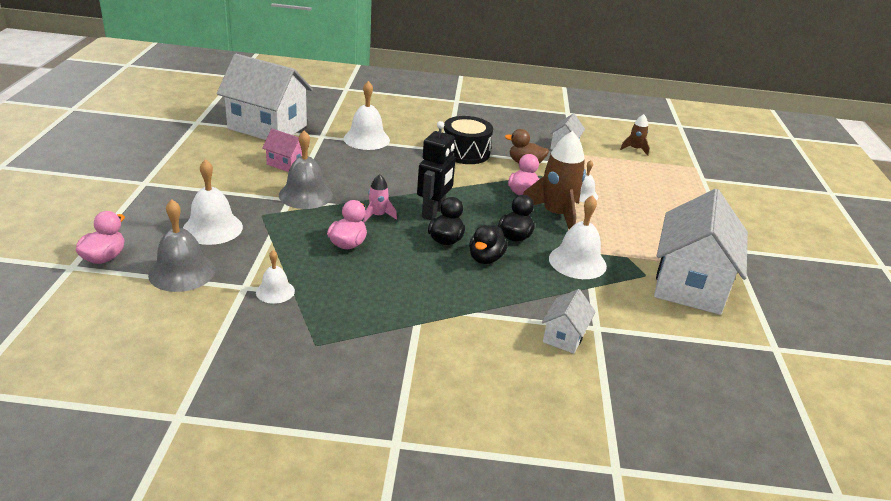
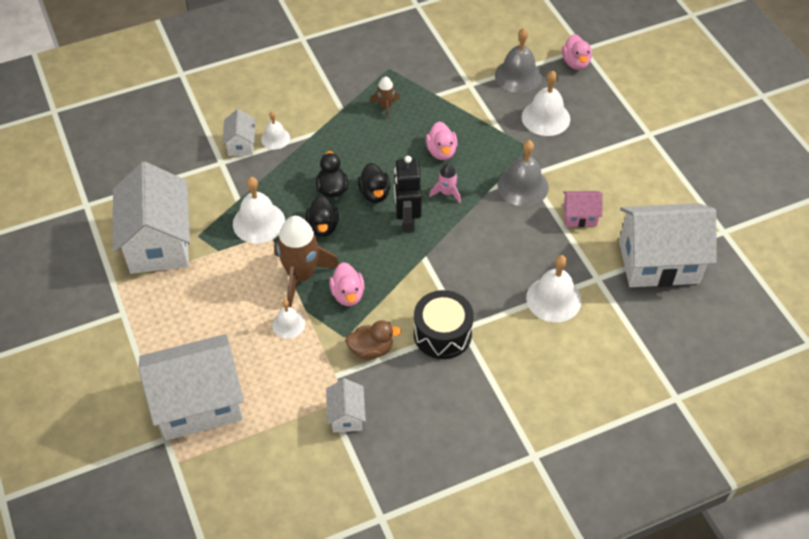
camera: 155 degrees right, 20 degrees up
white bell [256,250,295,304] -> white bell moved to [261,112,290,149]
brown rocket [620,114,649,156] -> brown rocket moved to [370,76,400,119]
none -> white house [138,334,244,440]

